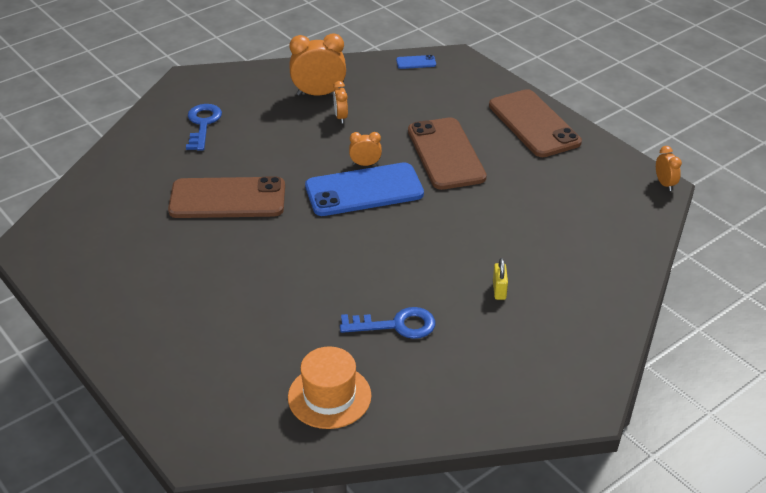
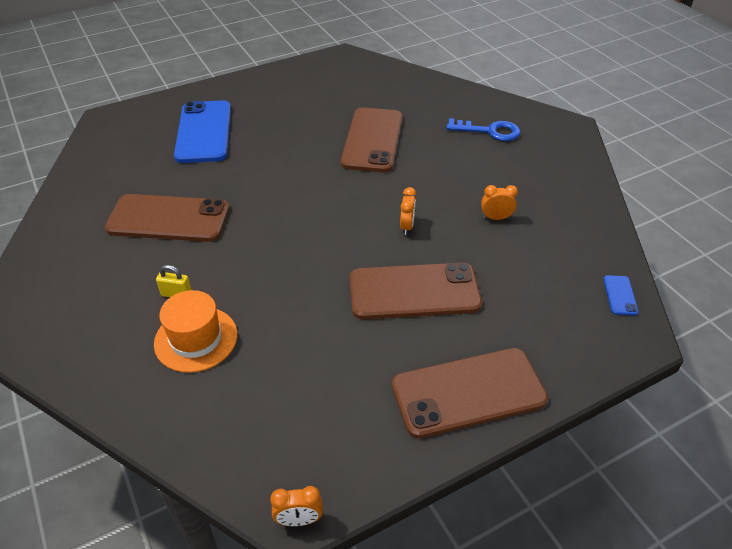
camera: 100 degrees right, 5 degrees up
orange hat [288,346,371,429] -> orange hat moved to [154,290,237,373]
orange clock [289,33,346,96] -> none
blue phone [305,162,424,216] -> blue phone moved to [174,100,231,163]
blue key [340,307,435,339] -> brown phone [105,194,230,242]

